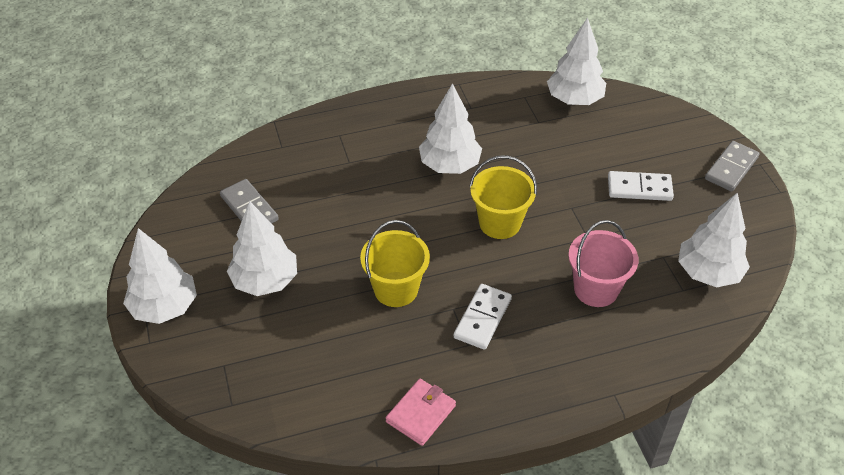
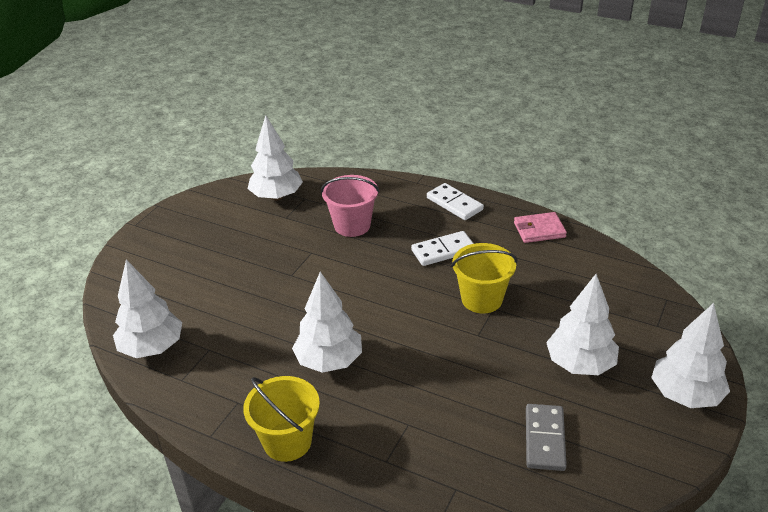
camera: 135 degrees left, 10 degrees down
yellow bucket [469,156,537,239] -> yellow bucket moved to [243,376,320,462]
white domino [608,171,674,201] -> white domino moved to [427,183,484,220]
grey domino [705,141,760,192] -> none

